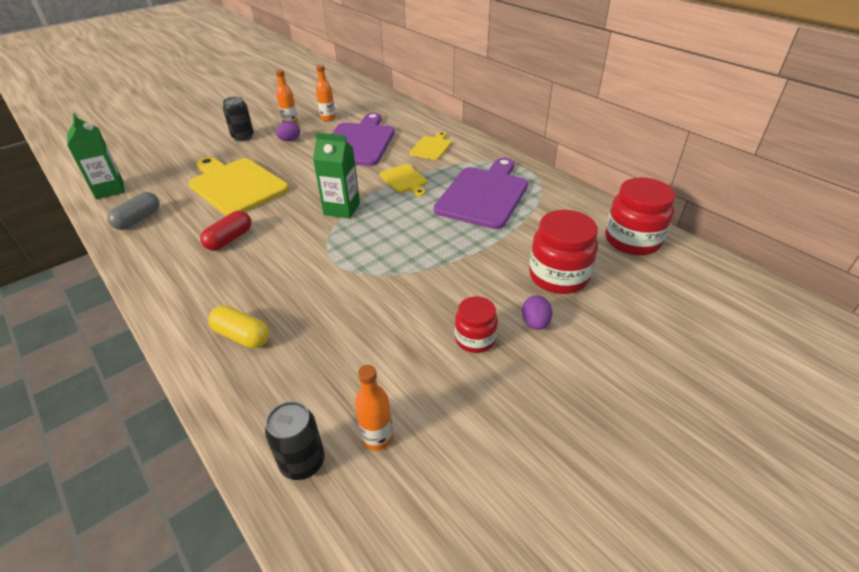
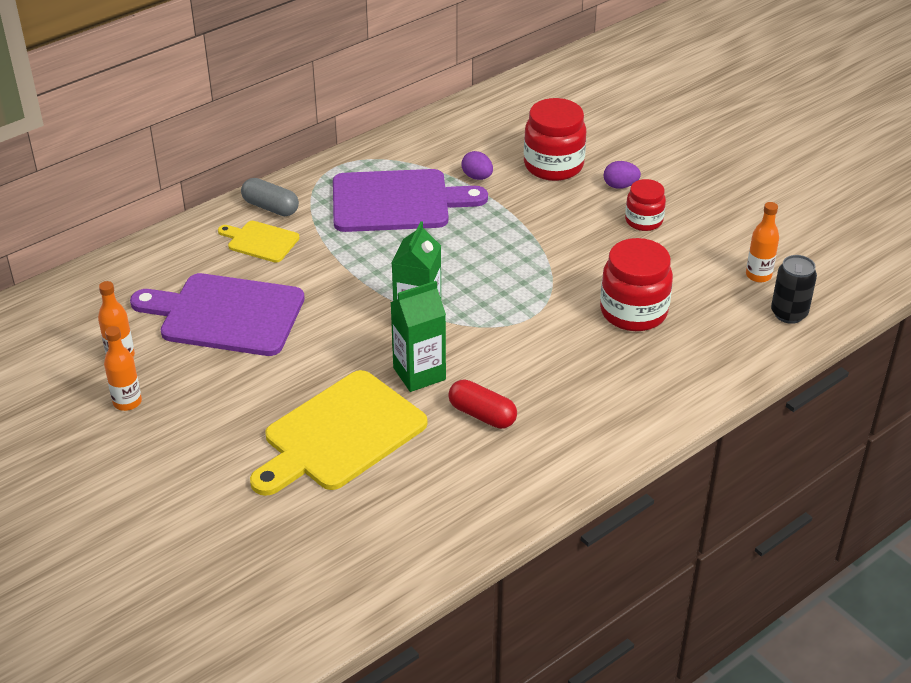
camera: 90 degrees left, 0 degrees up
green carton [67,113,125,199] -> green carton moved to [390,281,446,392]
grey capsule [107,192,160,230] -> grey capsule moved to [241,178,299,216]
yellow capsule [208,306,269,348] -> none
black can [223,96,254,142] -> none
purple egg [276,121,300,141] -> purple egg moved to [461,151,493,180]
yellow cutting board [380,164,428,197] -> none
purple cutting board [434,158,528,229] -> purple cutting board turned 150 degrees clockwise [333,169,488,232]
red jar [605,177,675,256] -> red jar moved to [600,238,673,331]

